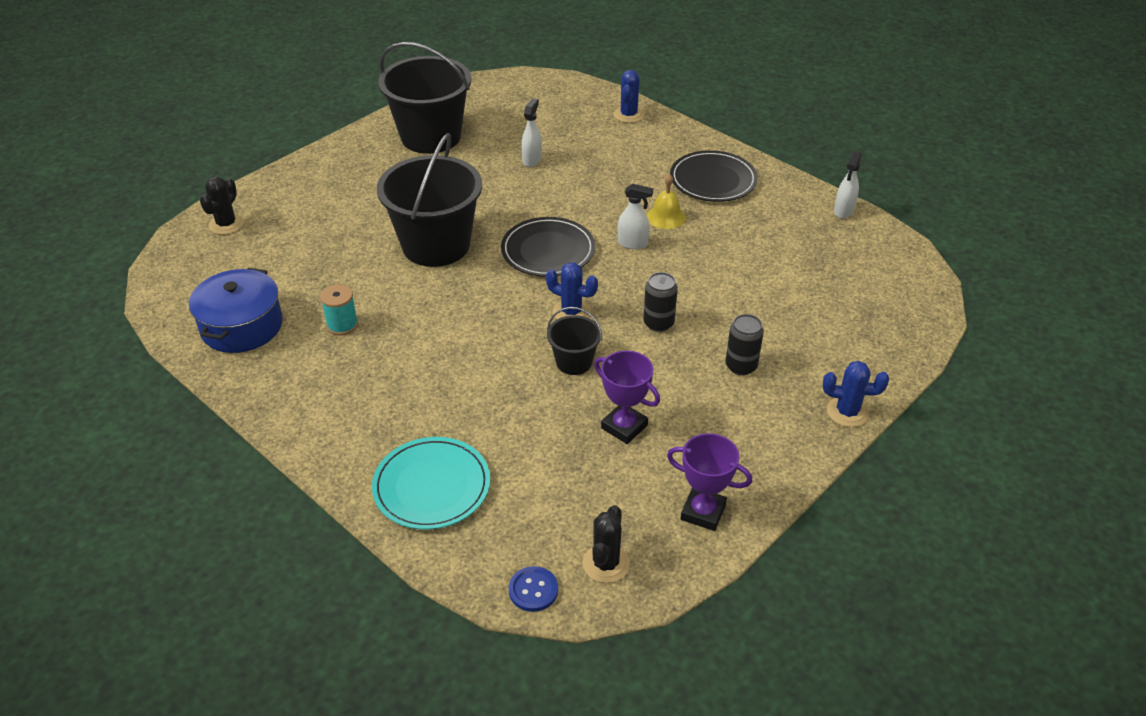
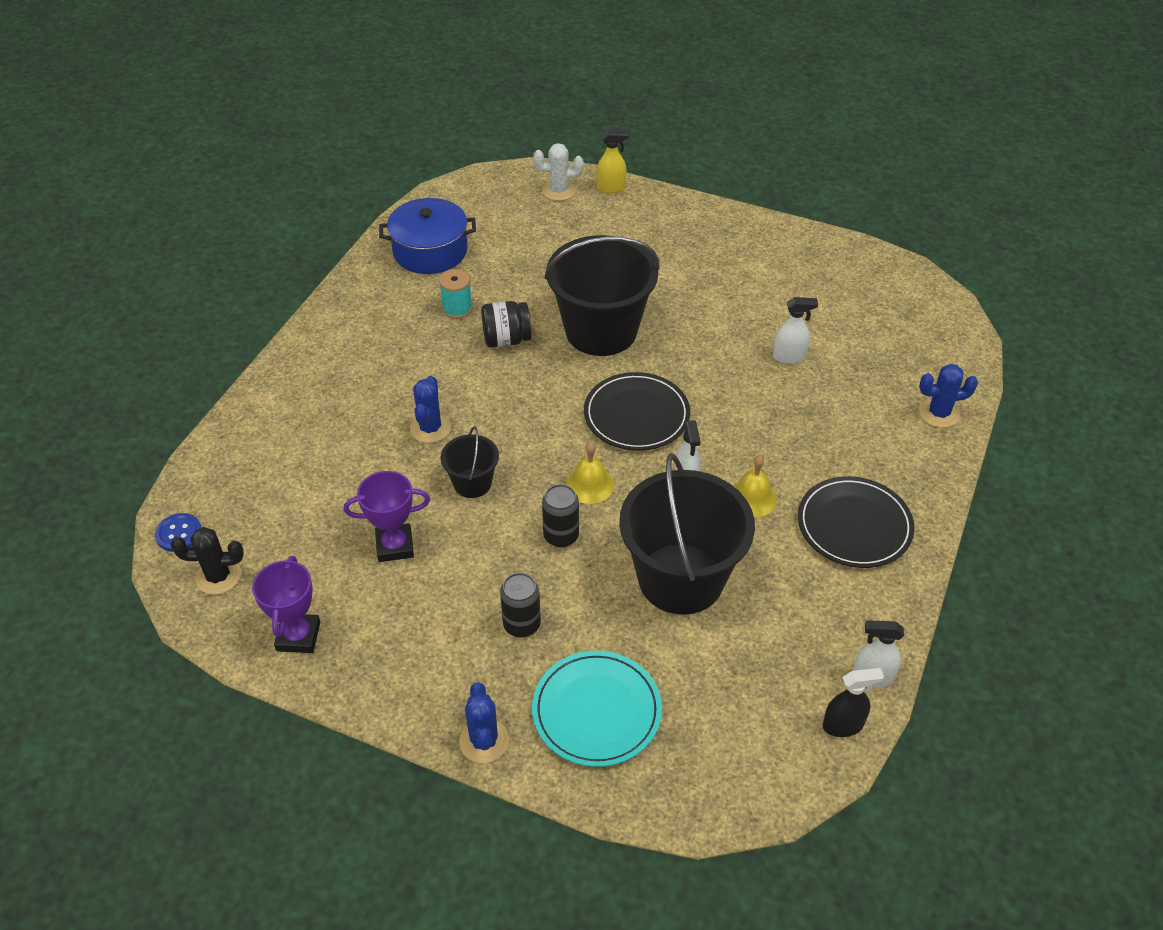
camera: 70 degrees right, 5 degrees up
black cactus [200,176,244,235] -> white cactus [534,143,583,201]
turquoise plate [372,437,490,530] -> turquoise plate moved to [532,651,662,767]
black bucket [378,42,472,154] -> black bucket moved to [619,453,755,615]
blue cactus [546,262,598,319] -> blue cactus moved to [410,376,451,443]
purple trophy [594,350,660,444] -> purple trophy turned 60 degrees clockwise [344,471,430,562]
none -> black jar [481,301,532,348]
none -> yellow bell [566,442,614,504]
none -> yellow spray bottle [596,130,629,193]
none -> black spray bottle [822,668,884,737]

